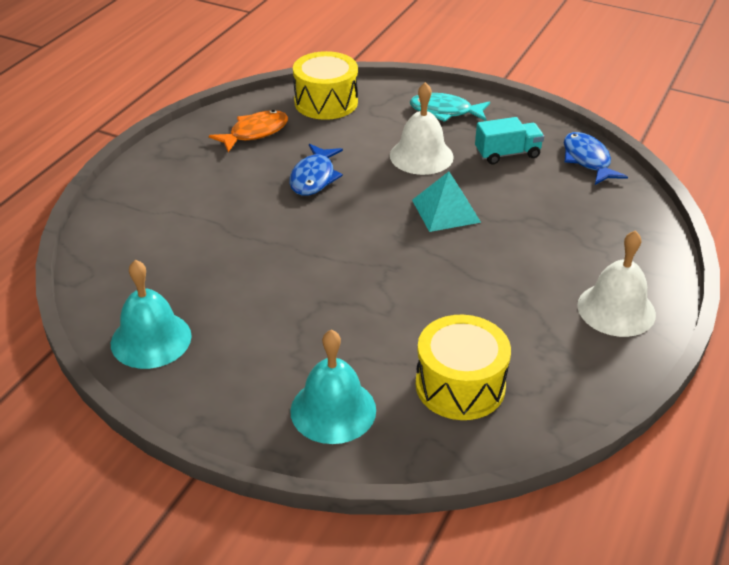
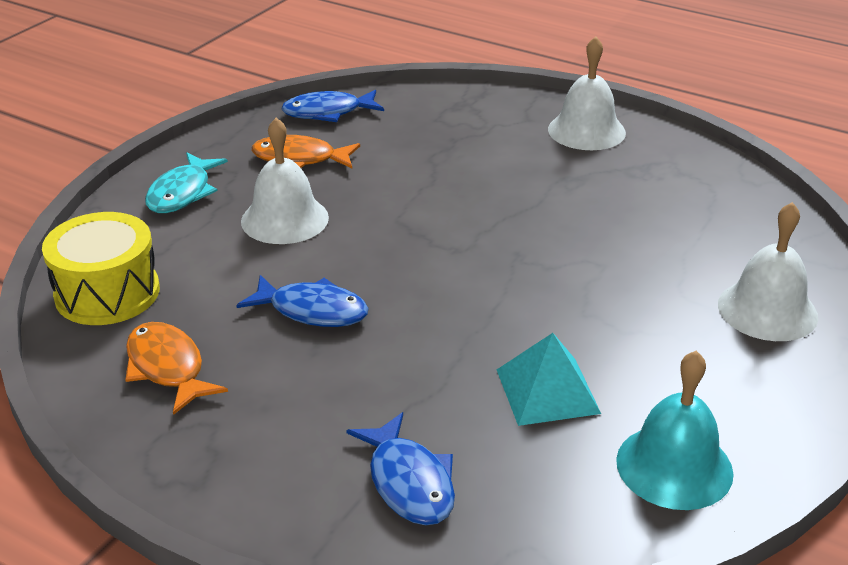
camera: 85 degrees left, 5 degrees down
turquoise bell [290,330,376,444] -> white bell [718,202,818,341]
turquoise pyramid [412,172,481,232] -> turquoise pyramid moved to [497,333,601,426]
yellow drum [416,315,511,420] -> none
turquoise truck [475,117,544,164] -> orange fish [252,135,360,168]
none -> blue fish [346,412,455,525]

